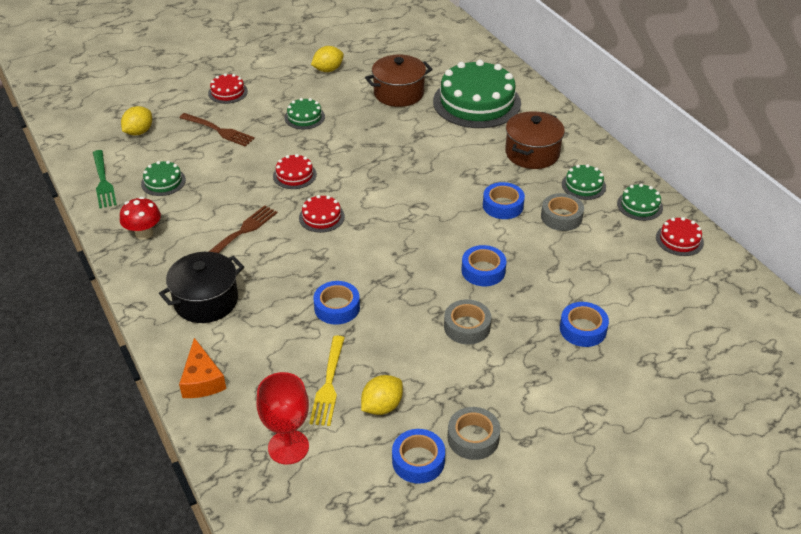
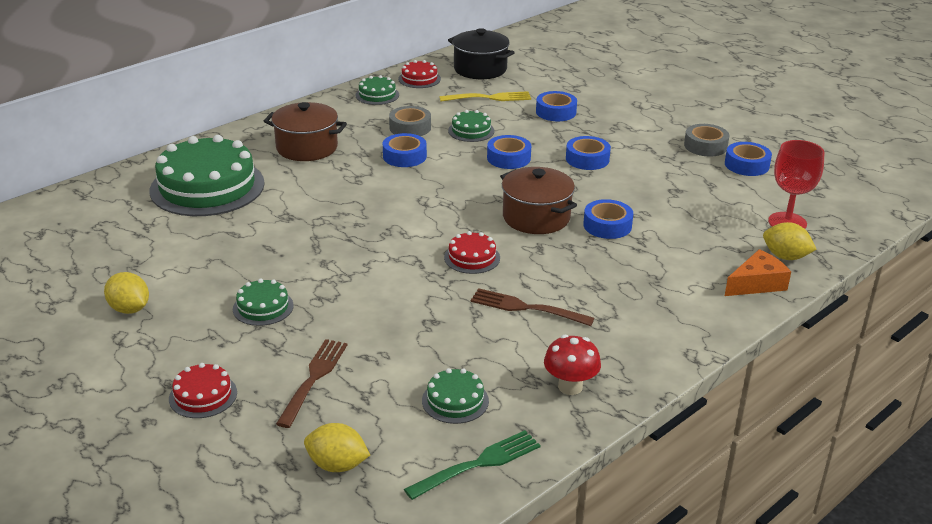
camera: 105 degrees left, 10 degrees down
black pot [159,252,244,323] -> black pot moved to [448,28,515,79]
red cake [273,154,317,189] -> none
yellow fork [310,336,345,426] -> yellow fork moved to [439,91,531,102]
yellow lemon [361,375,403,415] -> yellow lemon moved to [763,222,817,260]
brown pot [365,55,433,107] -> brown pot moved to [500,167,577,234]
grey tape [444,299,491,345] -> blue tape [566,136,611,170]
green cake [562,164,606,200] -> green cake moved to [448,110,494,142]

